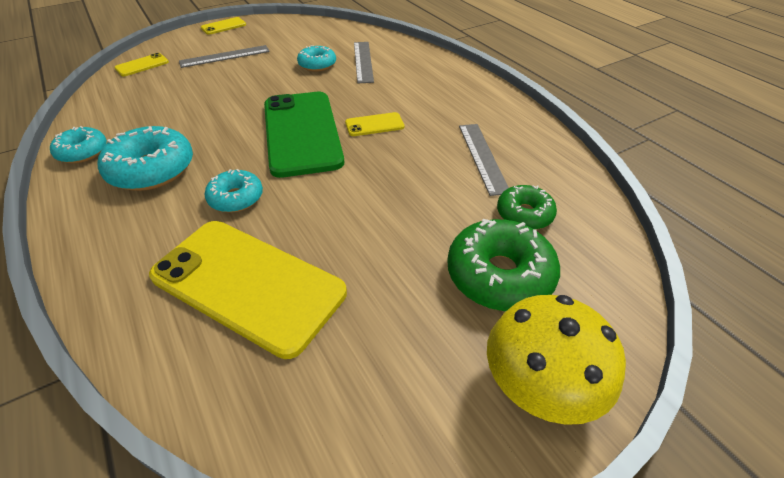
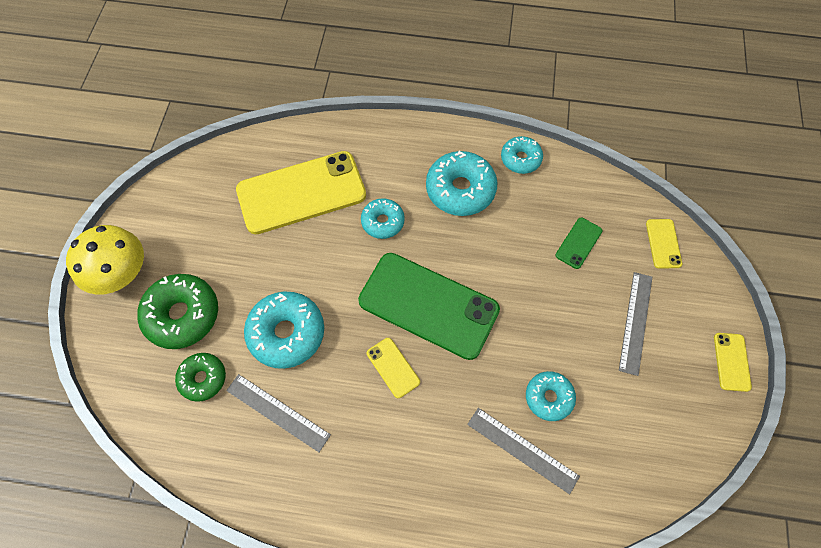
camera: 130 degrees right, 20 degrees up
yellow phone [345,112,404,136] -> yellow phone turned 60 degrees counterclockwise [367,338,420,398]
none -> turquoise donut [244,292,324,369]
none -> green phone [556,218,602,269]

